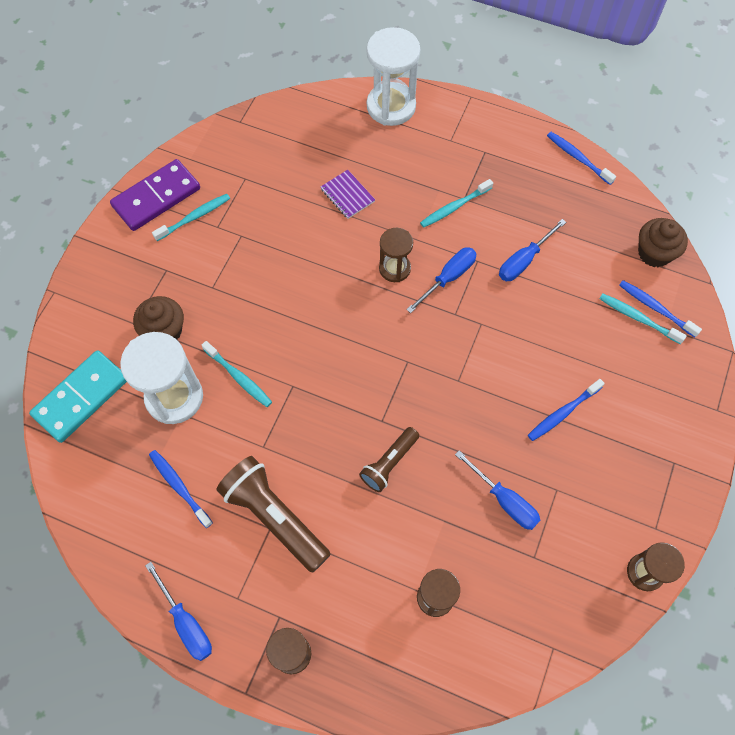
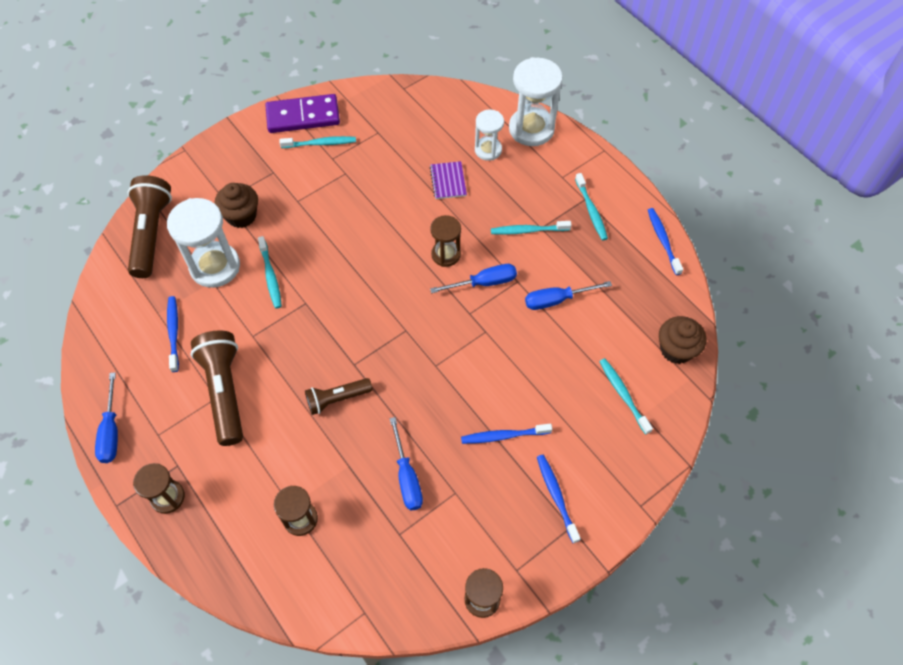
camera: 30 degrees right, 5 degrees down
turquoise domino [29,350,127,443] -> brown flashlight [128,175,172,278]
blue toothbrush [619,280,702,337] -> blue toothbrush moved to [537,455,581,543]
none -> white hourglass [475,110,504,161]
none -> turquoise toothbrush [575,173,608,240]

